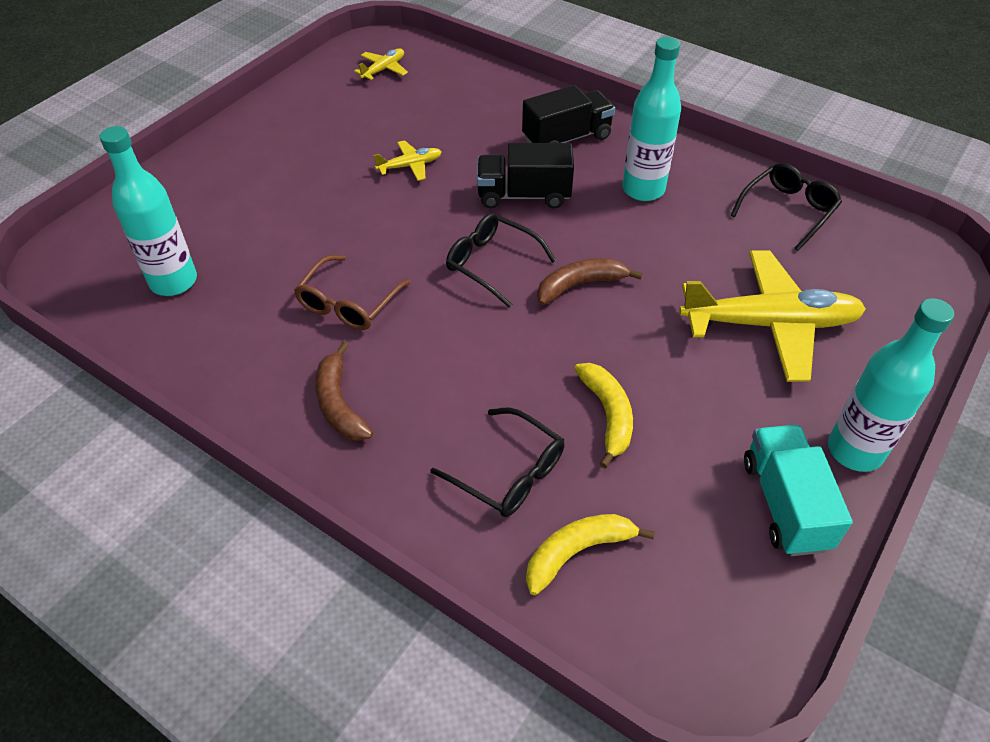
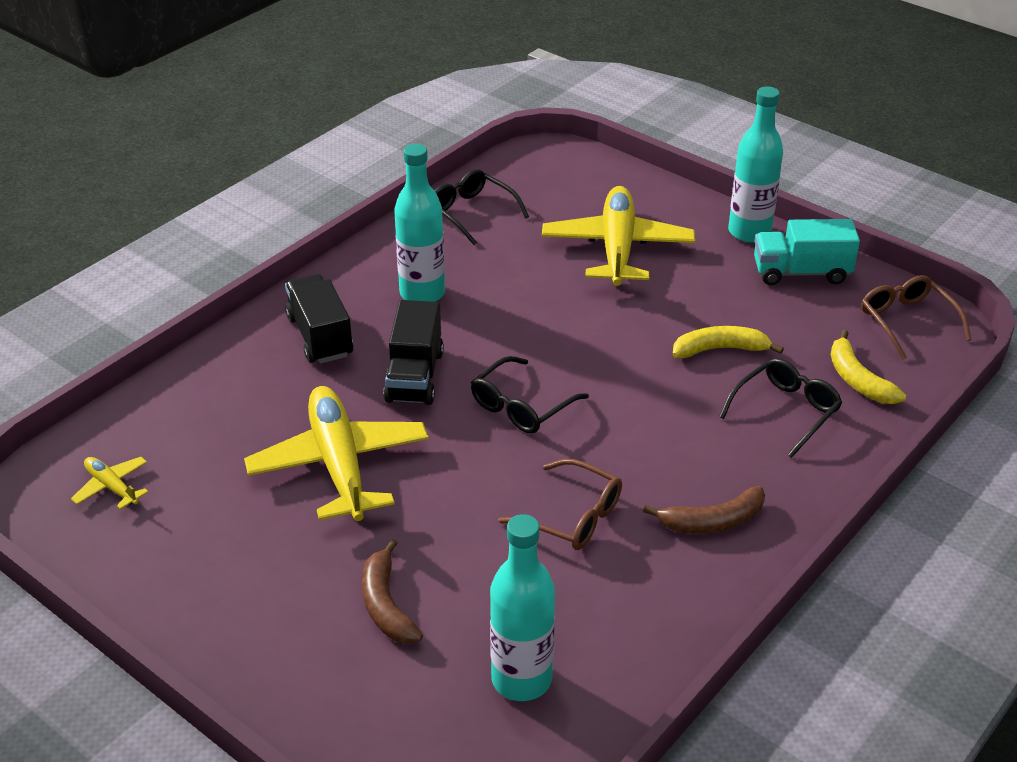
camera: 85 degrees left, 10 degrees down
yellow plane [374,140,441,181] -> yellow plane [244,386,429,521], size x2.23
brown banana [537,258,643,305] -> brown banana moved to [362,539,423,644]
none -> brown glasses [861,275,971,360]

